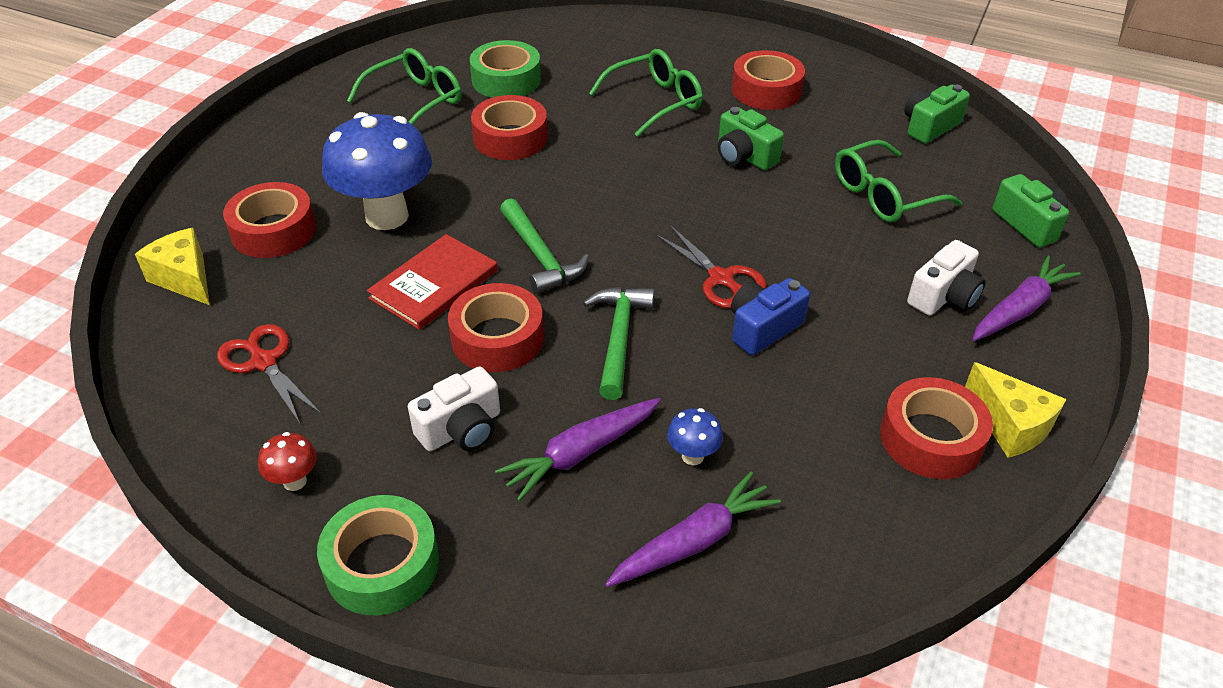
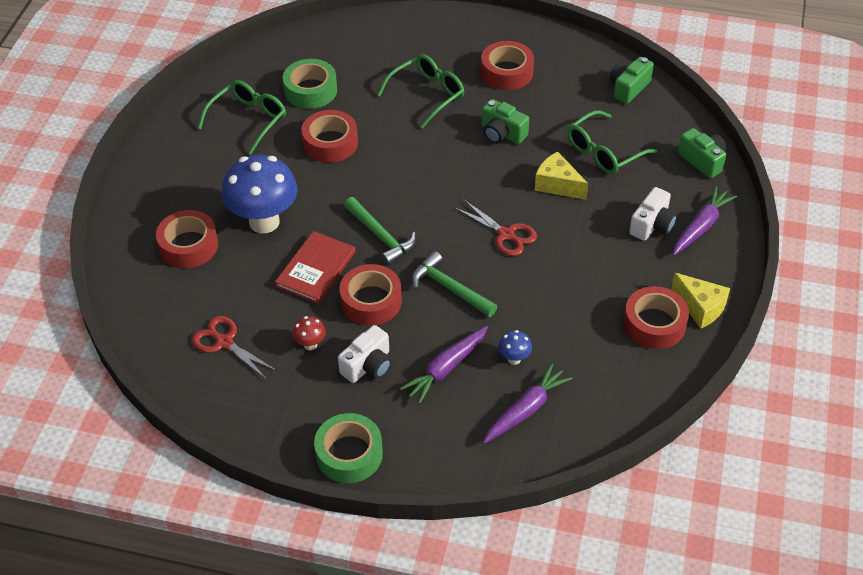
camera: 10 degrees left, 5 degrees up
yellow cheese [135,228,210,305] -> yellow cheese moved to [535,151,588,200]
red mushroom [258,432,317,491] -> red mushroom moved to [292,316,326,350]
green hammer [583,287,654,400] -> green hammer turned 45 degrees counterclockwise [412,251,498,317]
blue camera [731,278,810,355] -> none

